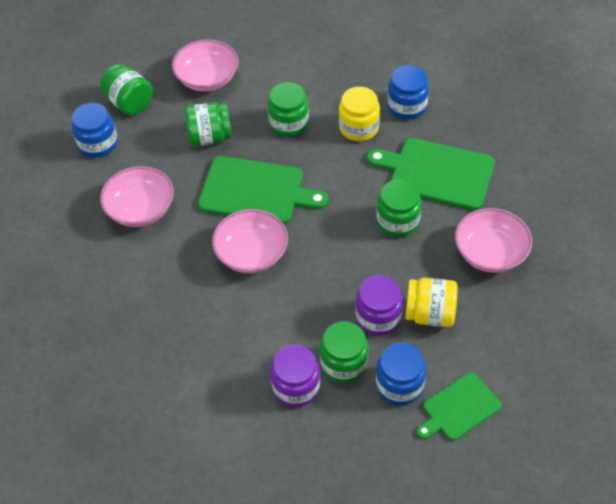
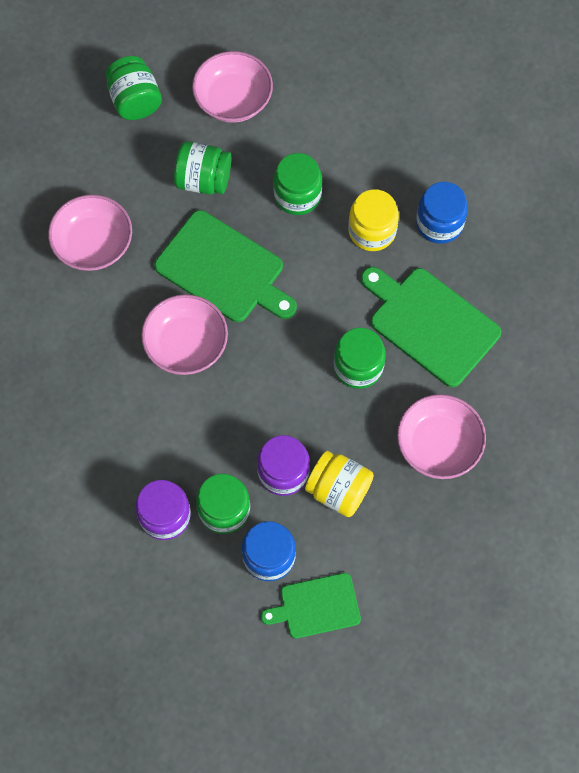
camera: 20 degrees right, 15 degrees up
blue jar [72,103,118,157] -> none

